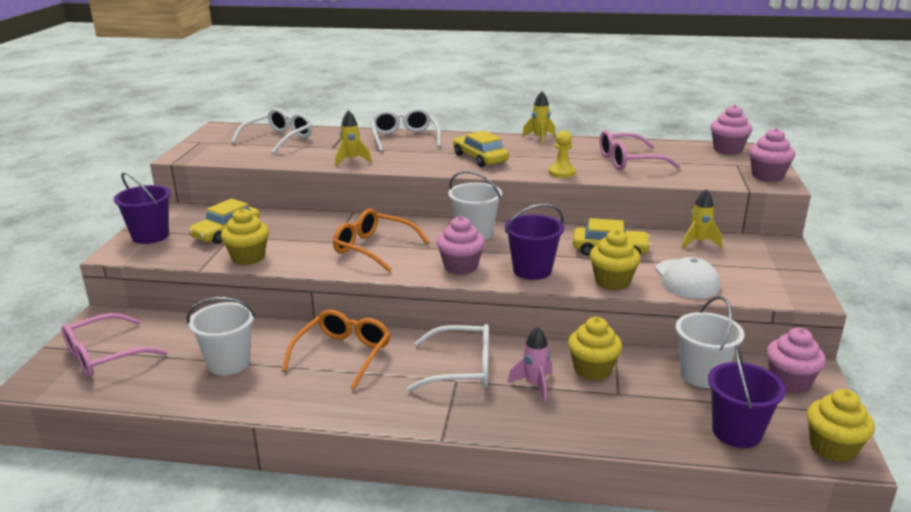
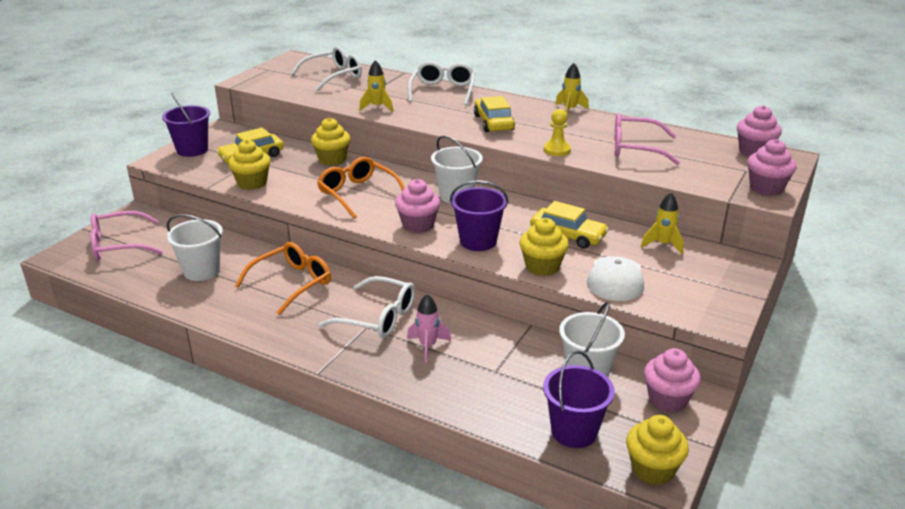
camera: 20 degrees right, 5 degrees up
yellow cupcake [568,317,622,381] -> yellow cupcake moved to [311,117,351,166]

